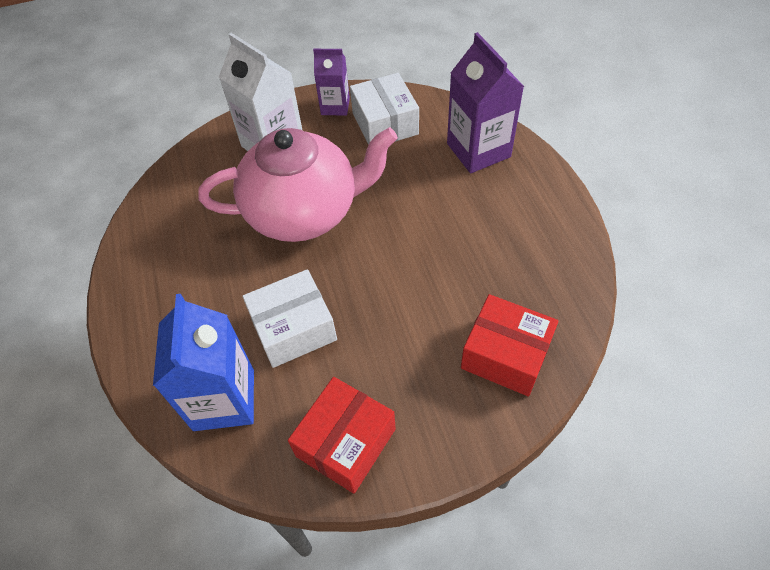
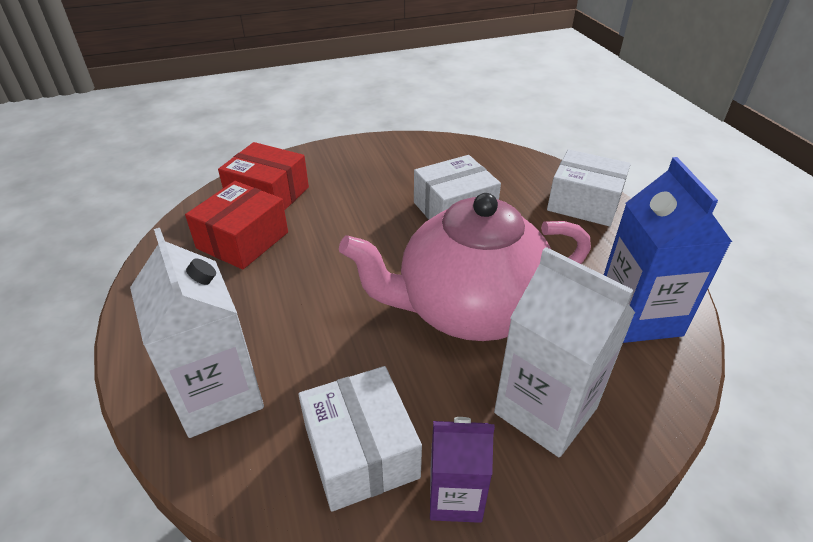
camera: 175 degrees right, 15 degrees down
blue carton [153,294,254,431] -> blue carton moved to [604,157,732,343]
red box [288,377,396,494] -> red box moved to [185,181,288,270]
purple carton [447,32,524,173] -> white carton [130,228,264,438]
none -> white box [547,149,631,226]

